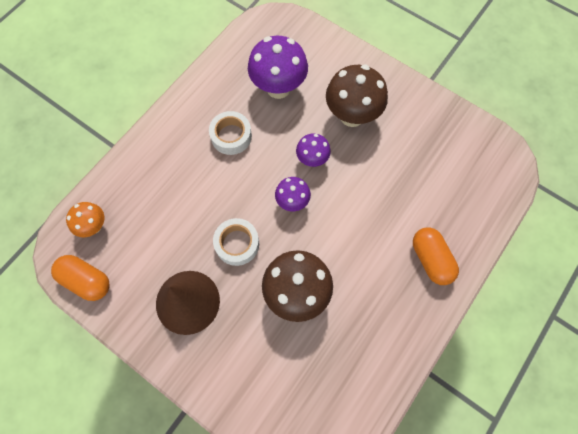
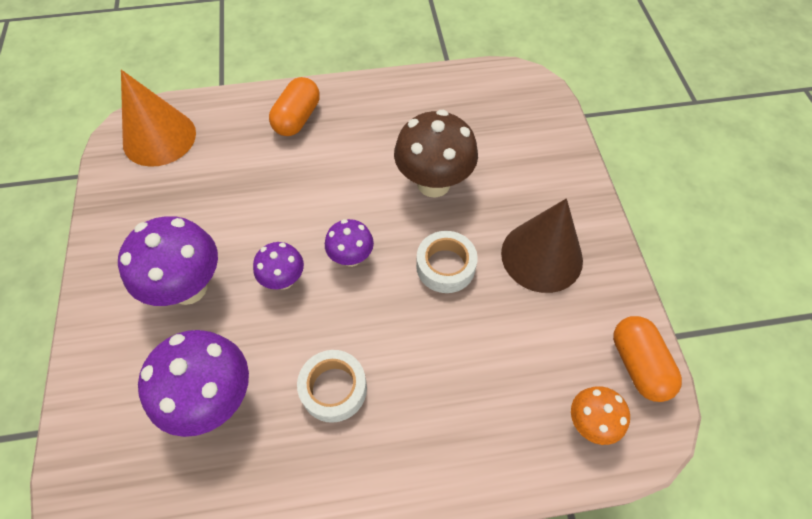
camera: 135 degrees left, 10 degrees down
brown mushroom [326,64,388,127] -> purple mushroom [118,216,218,306]
none -> orange cone [121,70,196,167]

